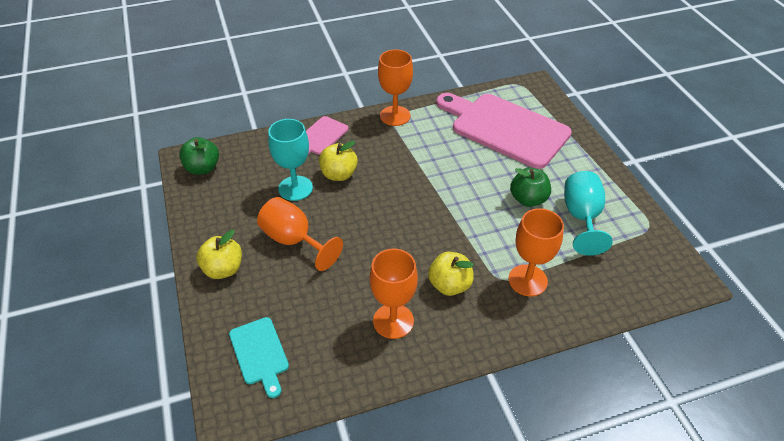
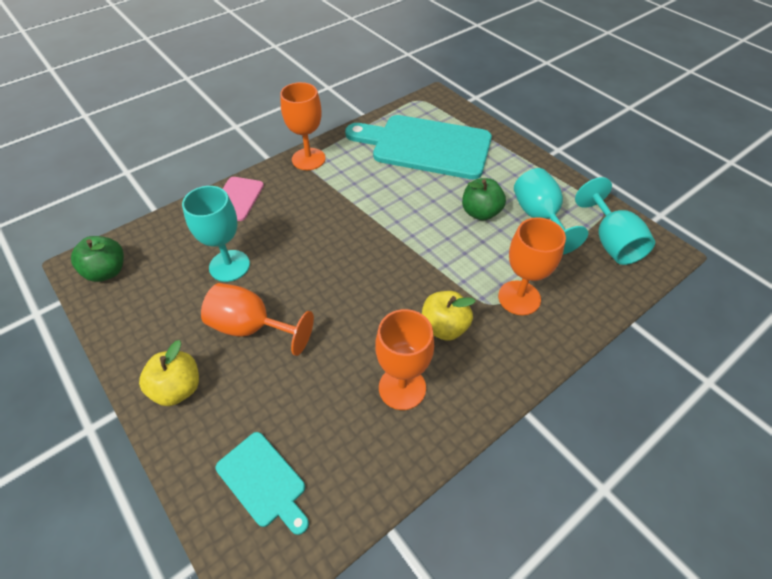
camera: 20 degrees left, 5 degrees up
yellow apple [319,141,358,181] -> none
pink cutting board [436,93,572,169] -> turquoise cutting board [345,115,492,179]
none -> turquoise goblet [575,177,655,265]

